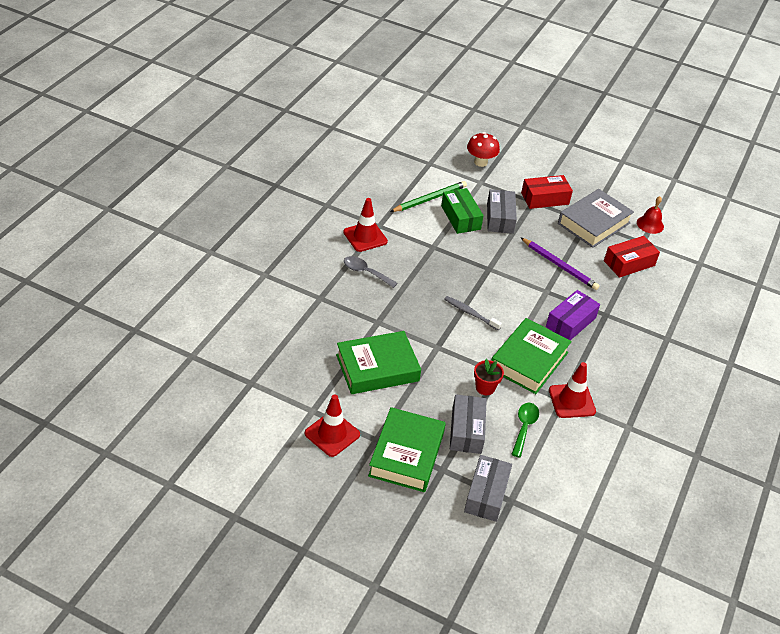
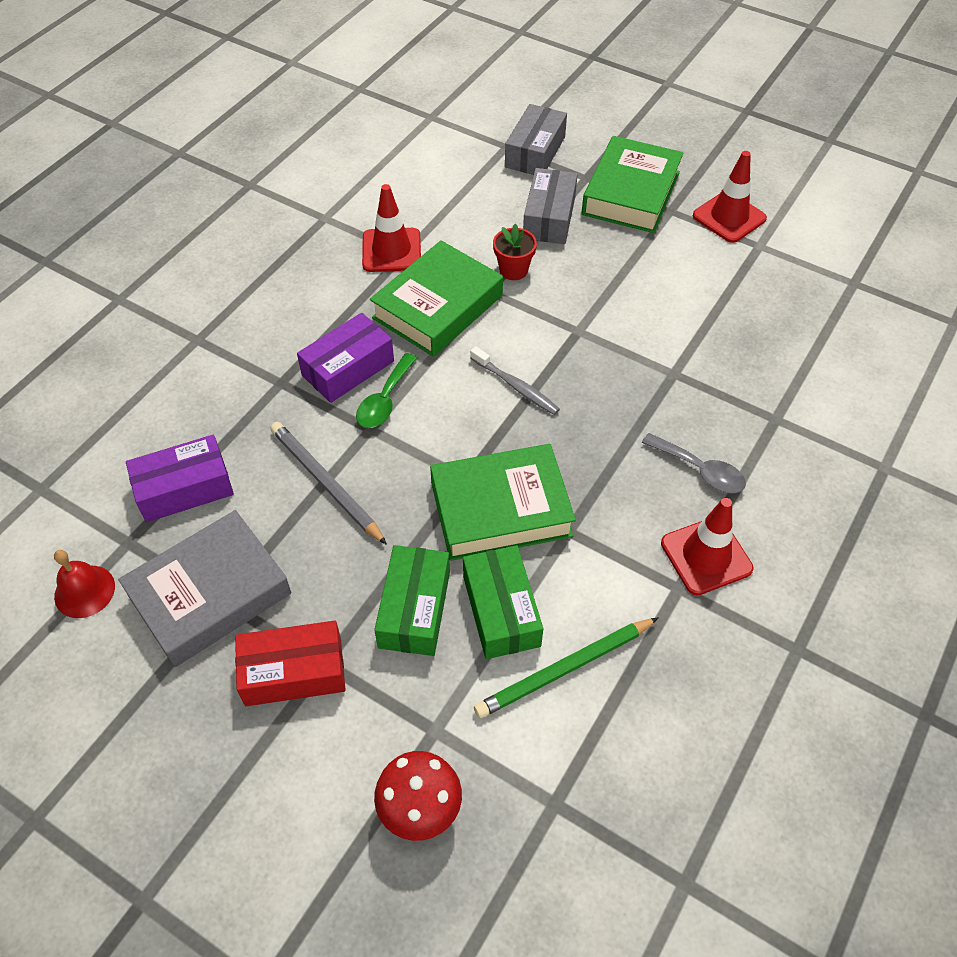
camera: 170 degrees left, 10 degrees up
green book [336,331,421,394] -> green book moved to [430,444,576,561]
grey box [487,189,517,234] -> green box [374,545,450,656]
green spoon [511,403,539,458] -> green spoon moved to [356,353,417,428]
purple pencil [520,237,600,290] -> grey pencil [270,422,387,545]
red box [604,236,660,278] -> purple box [126,435,234,522]

